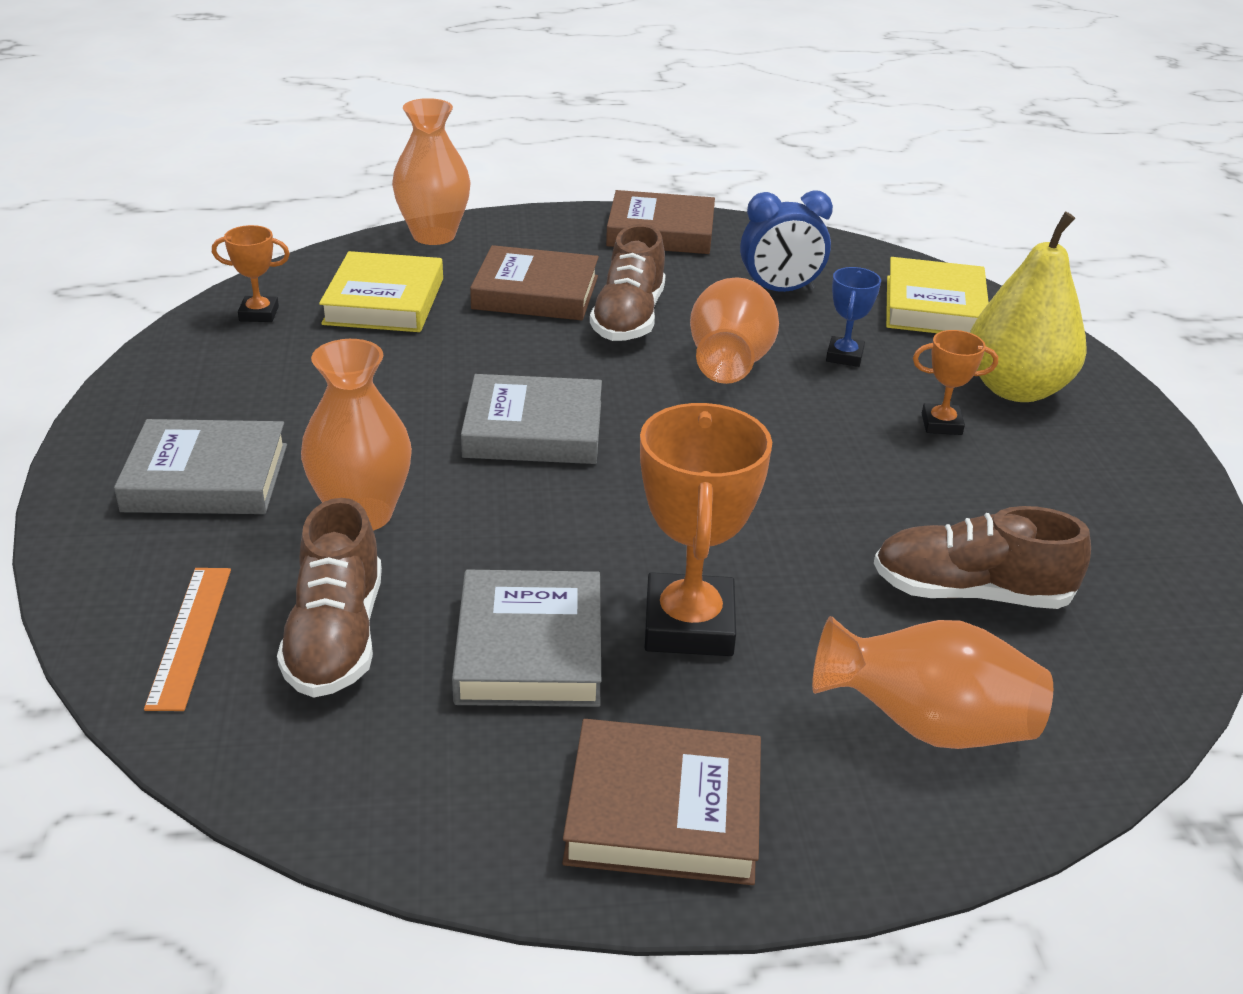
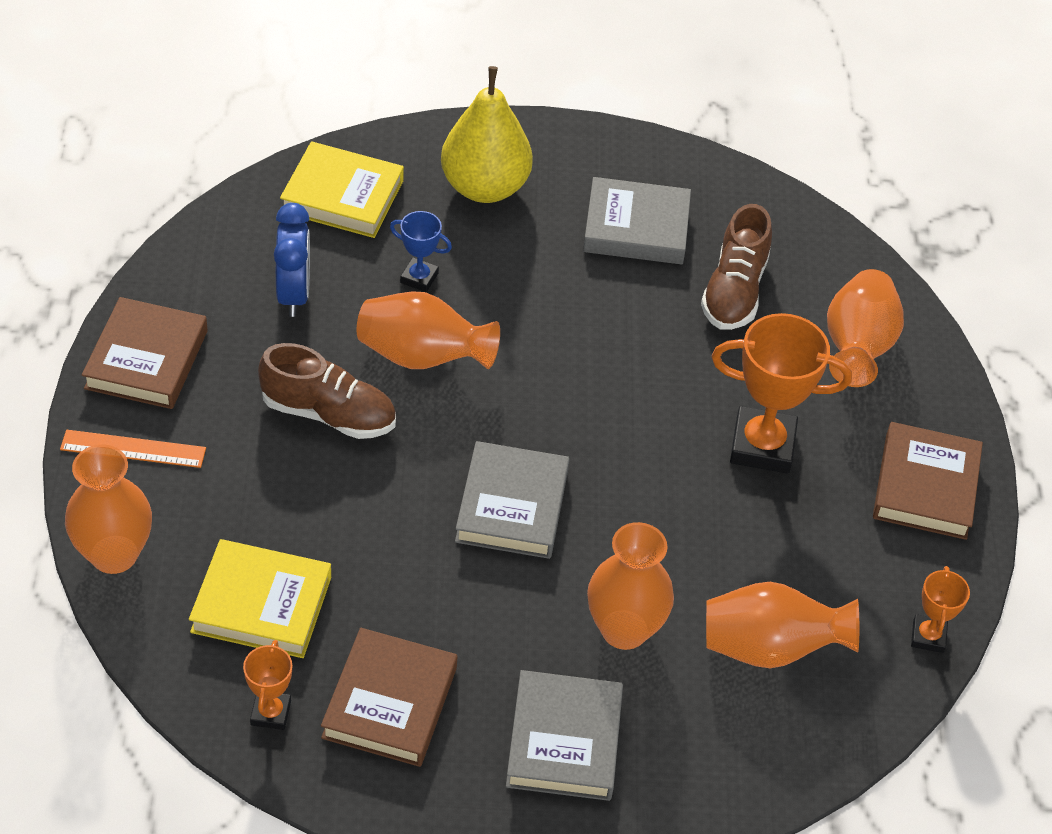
camera: 85 degrees left, 15 degrees up
orange ruler [144,568,231,711] -> orange ruler moved to [60,430,206,468]
brown shoe [277,498,382,698] -> orange vase [706,582,859,668]
grey book [452,570,601,707] -> grey book moved to [583,177,691,264]
brown book [470,245,599,320] -> brown book moved to [321,628,457,767]
orange trophy [913,330,998,435] -> orange trophy moved to [911,566,970,653]

